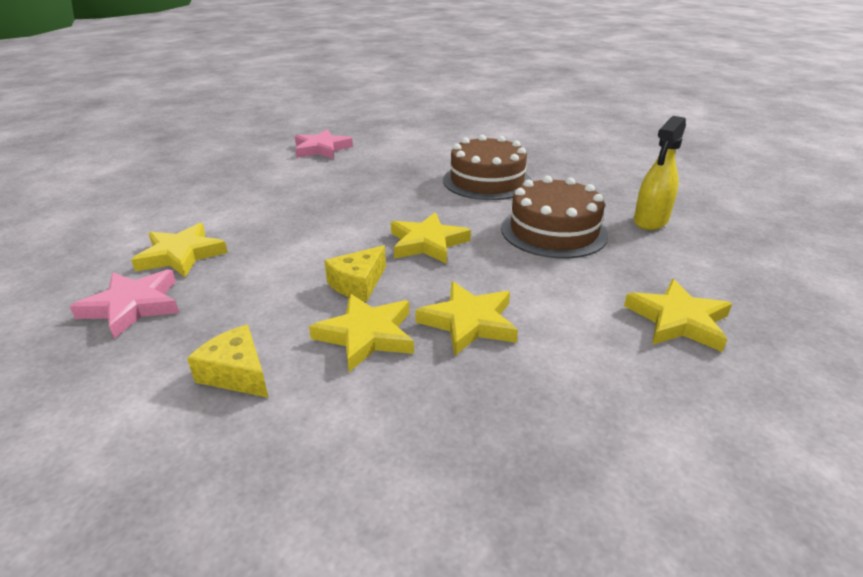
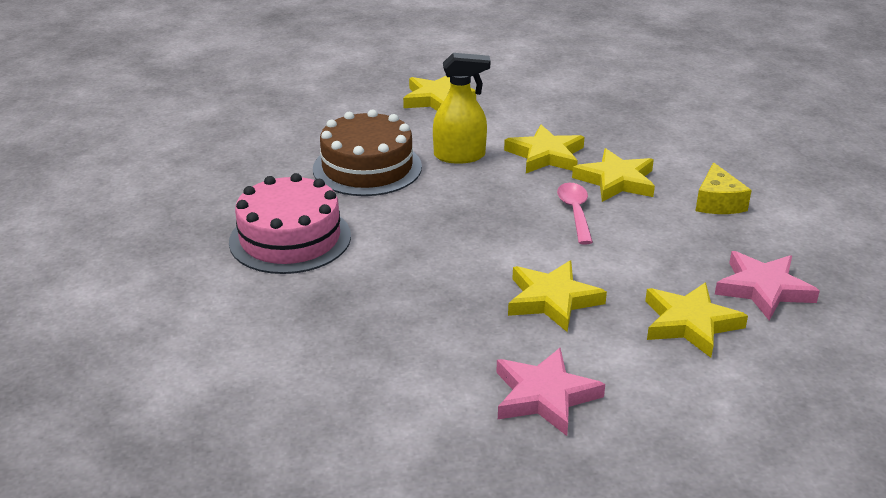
camera: 130 degrees left, 0 degrees up
pink star [295,129,353,159] -> pink star moved to [496,348,605,436]
yellow cheese [324,245,386,302] -> pink spoon [557,183,593,245]
yellow star [391,213,471,264] -> yellow star moved to [508,261,607,332]
brown cake [443,135,532,200] -> pink cake [229,173,351,274]
yellow spray bottle [634,116,686,230] -> yellow spray bottle moved to [433,53,490,164]

